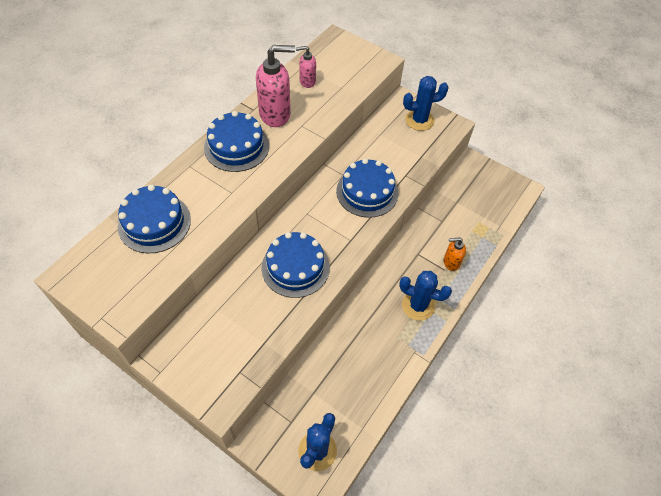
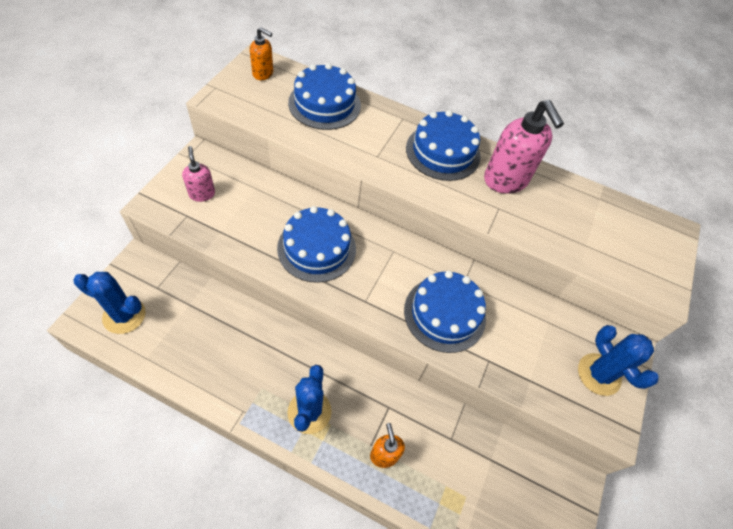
camera: 75 degrees right, 0 degrees up
pink soap dispenser [296,46,316,88] -> pink soap dispenser moved to [182,146,215,202]
none -> orange soap dispenser [250,27,273,80]

